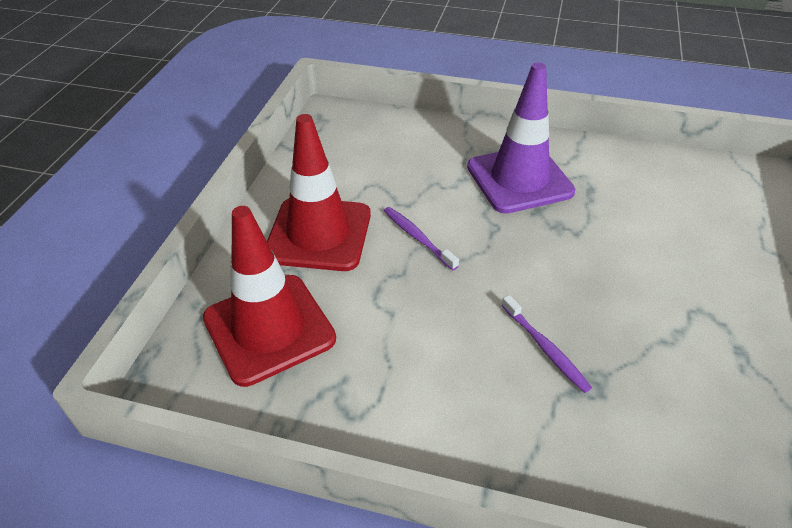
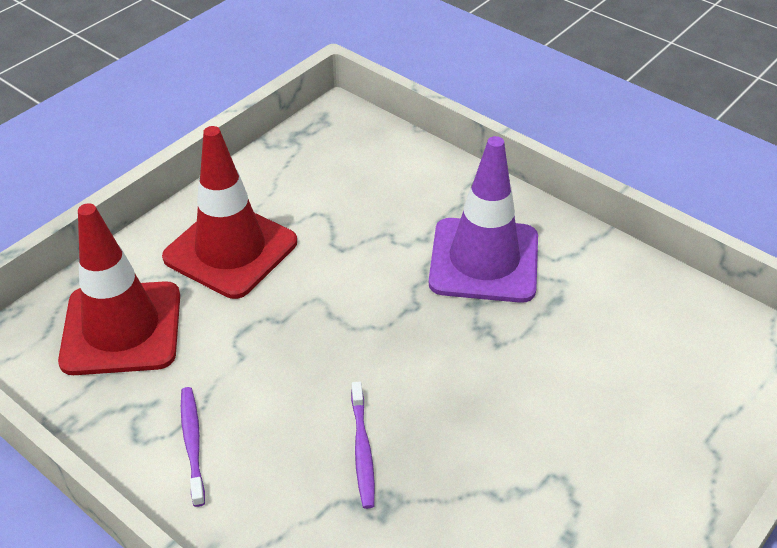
camera: 25 degrees right, 0 degrees up
purple toothbrush [384,207,459,270] -> purple toothbrush moved to [181,387,205,507]

